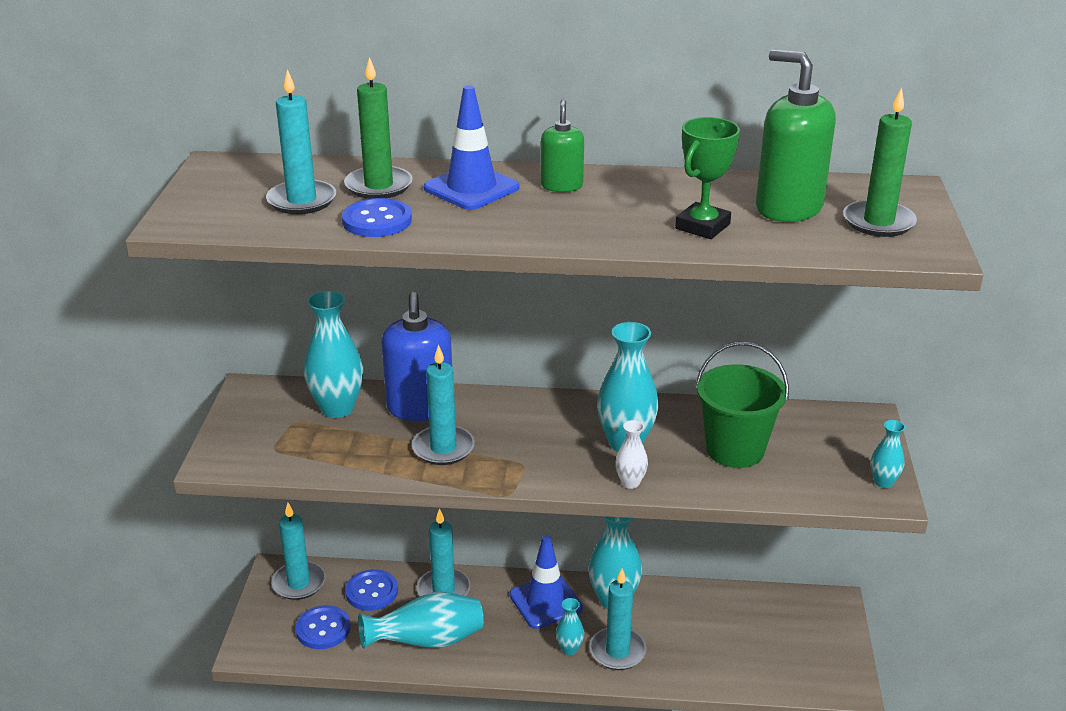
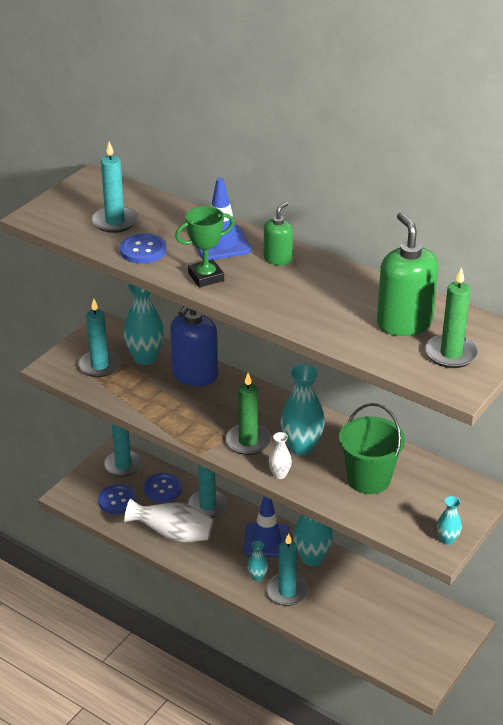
camera: 30 degrees right, 5 degrees up
green candle [344,57,413,199] -> green candle moved to [226,373,271,455]
turquoise vase [358,592,484,649] -> white vase [124,498,213,543]
turquoise candle [412,344,475,465] -> turquoise candle moved to [78,299,121,377]
green trophy [675,117,740,239] -> green trophy moved to [175,206,234,287]

